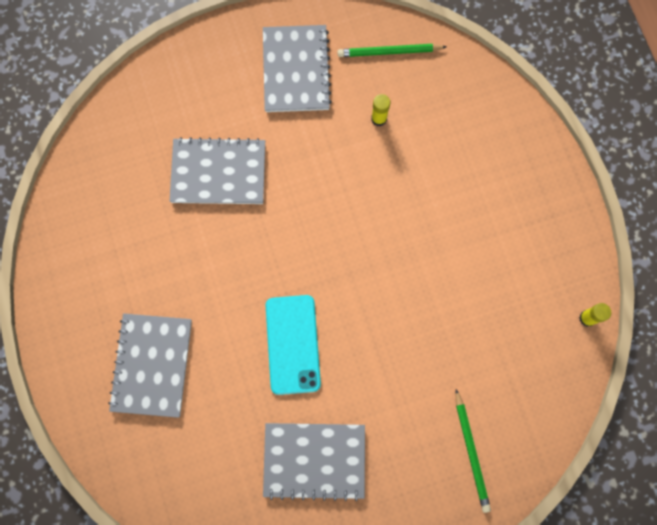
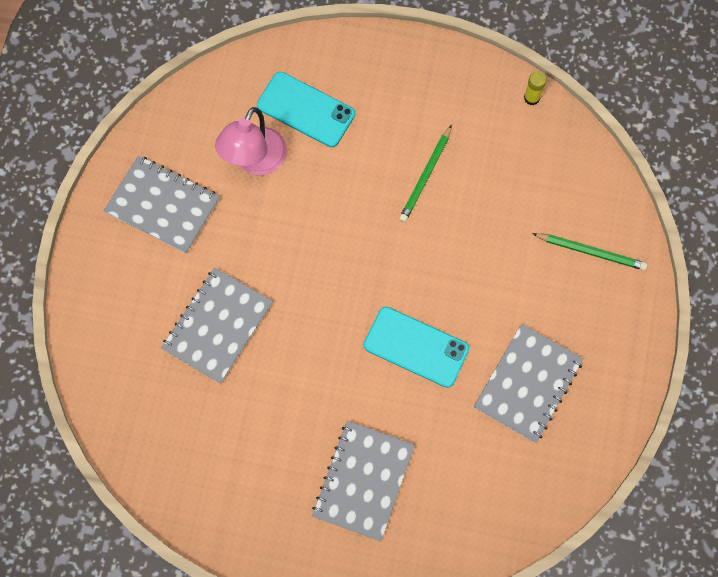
camera: 60 degrees left, 5 degrees down
grey notebook [108,313,192,418] -> grey notebook turned 75 degrees clockwise [312,421,415,542]
green pencil [338,44,447,57] -> green pencil moved to [399,125,452,222]
yellow glue stick [371,94,390,126] -> pink lamp [215,107,287,175]
none -> turquoise phone [257,72,355,147]

